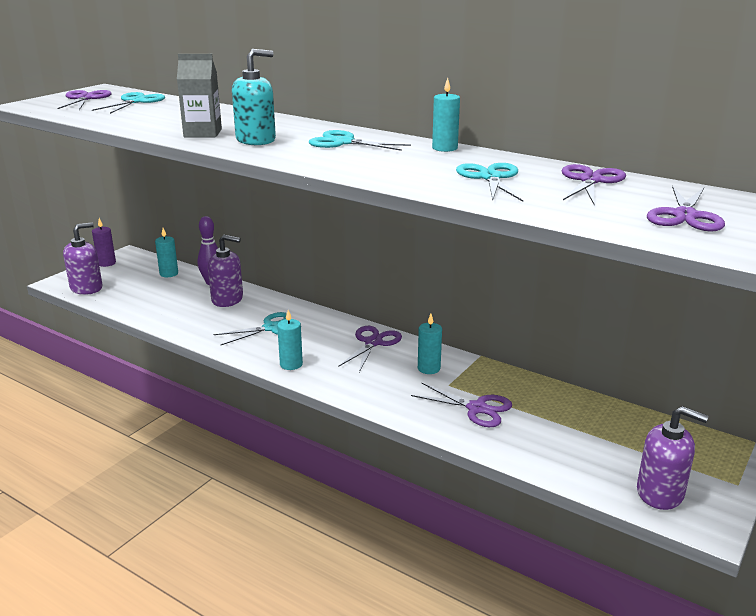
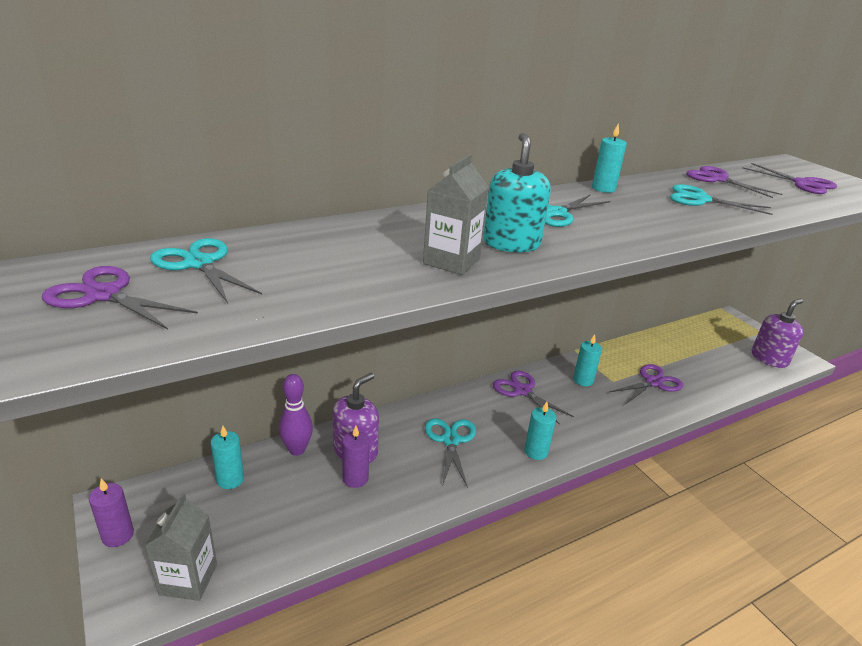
camera: 65 degrees left, 5 degrees up
purple soap dispenser [63,222,103,295] -> grey carton [145,493,217,601]
none -> purple candle [342,426,369,488]

